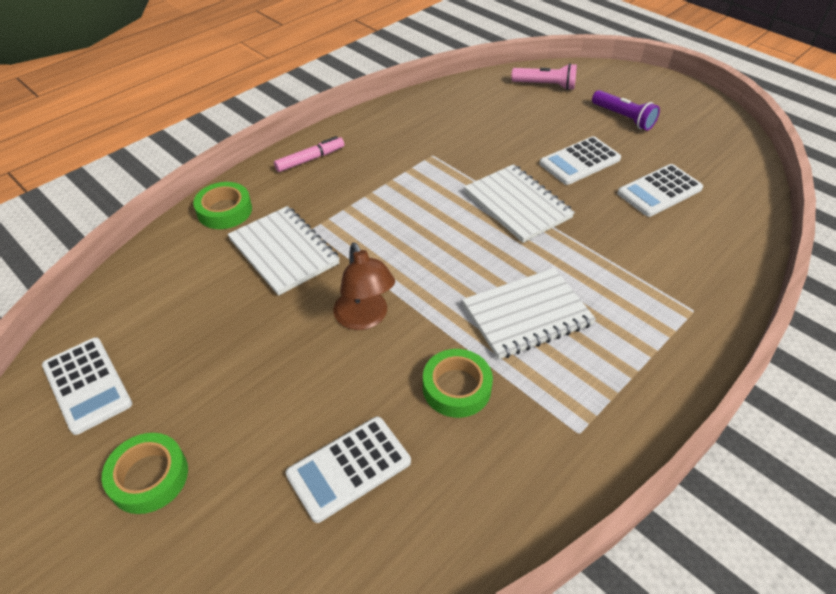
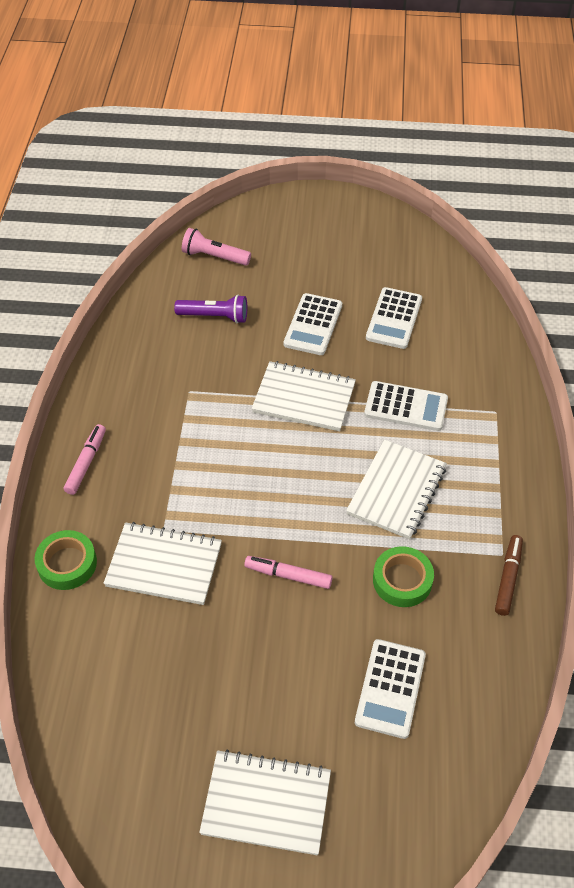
camera: 40 degrees left, 5 degrees up
white calculator [42,337,132,435] -> white calculator moved to [364,381,448,431]
green tape [102,433,188,514] -> white notebook [199,750,331,855]
brown lamp [333,242,395,330] -> pink marker [244,556,333,589]
pink flashlight [511,63,577,90] -> pink flashlight turned 135 degrees counterclockwise [182,228,251,266]
purple flashlight [592,90,660,130] -> purple flashlight moved to [174,295,247,323]
none -> brown marker [495,535,523,616]

